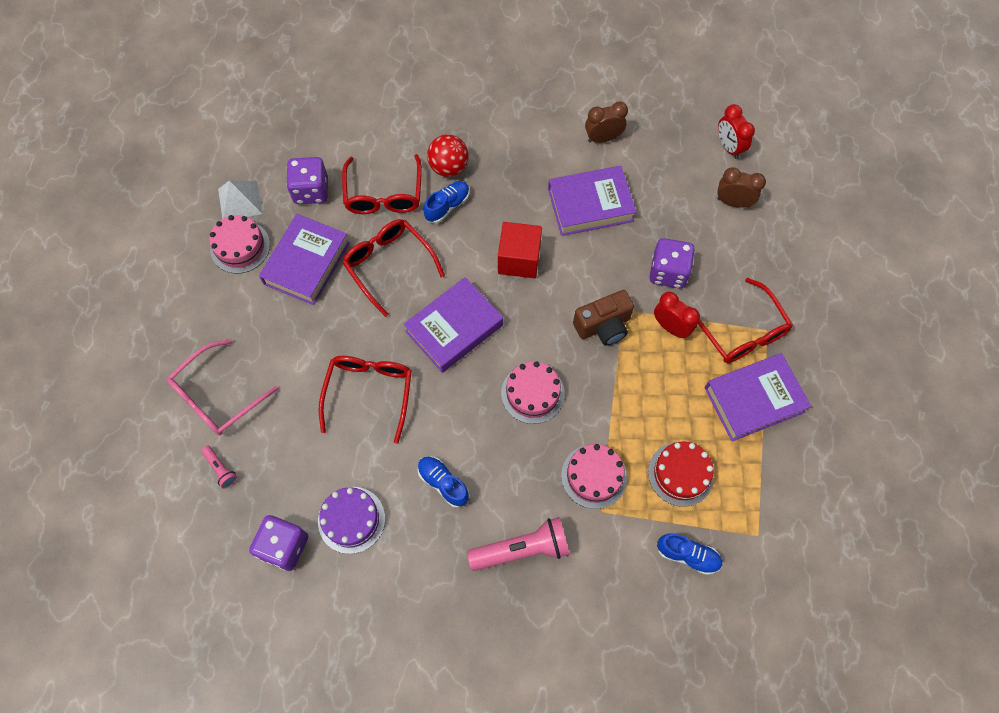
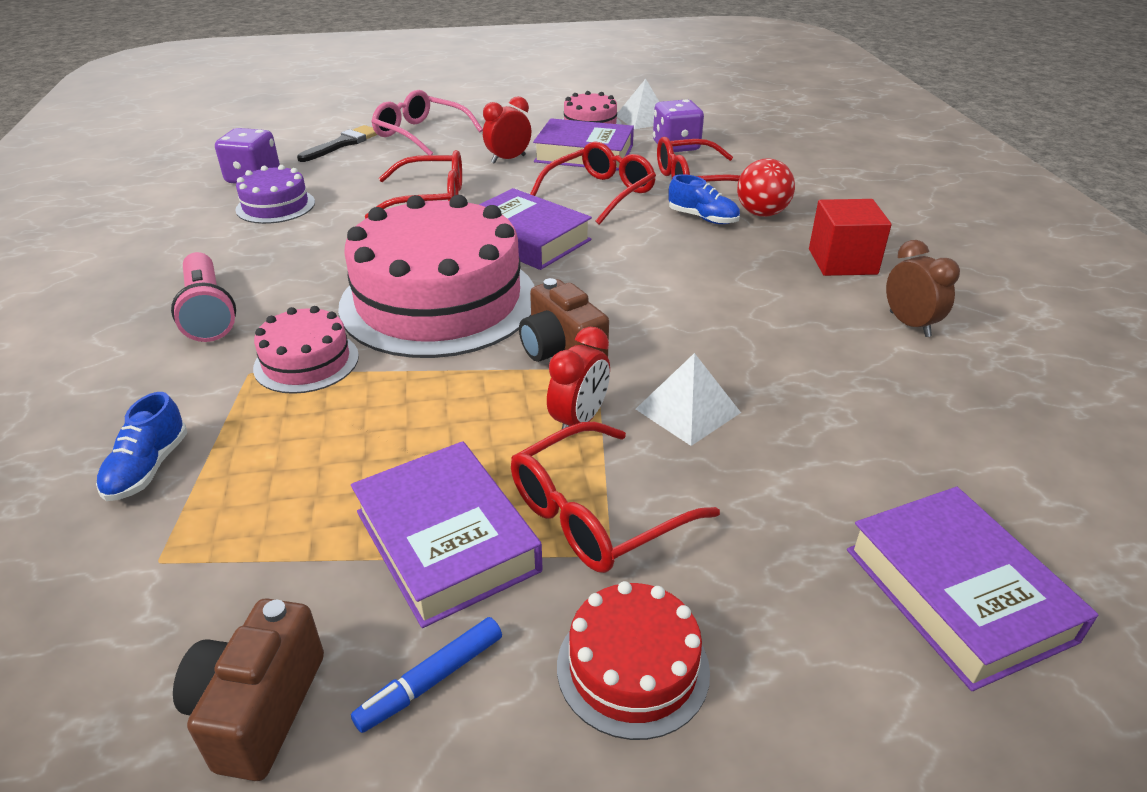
camera: 80 degrees right, 30 degrees down
pink flashlight [201,446,238,489] -> black brush [297,125,377,162]
blue shoe [418,456,469,508] -> none
red cube [498,222,542,278] -> red cube moved to [809,199,892,276]
pink cake [501,361,565,424] -> pink cake [338,195,534,358], size x2.13
purple book [548,166,636,236] -> purple book moved to [847,487,1099,691]
red cake [648,442,714,507] -> red cake moved to [557,581,710,740]
purple dice [650,238,695,289] -> white pyramid [636,353,741,446]
brown clock [717,167,766,208] -> none
red clock [718,104,755,159] -> red clock moved to [483,96,531,164]
none -> brown camera [173,598,324,781]
none -> blue marker [351,617,502,733]

